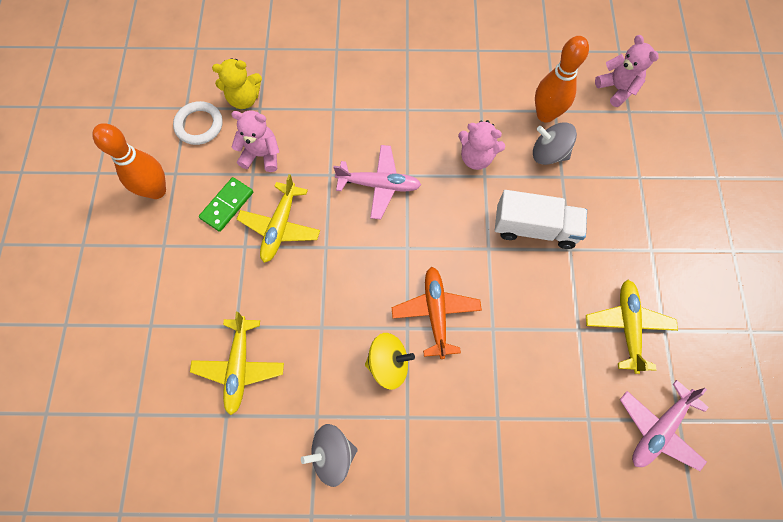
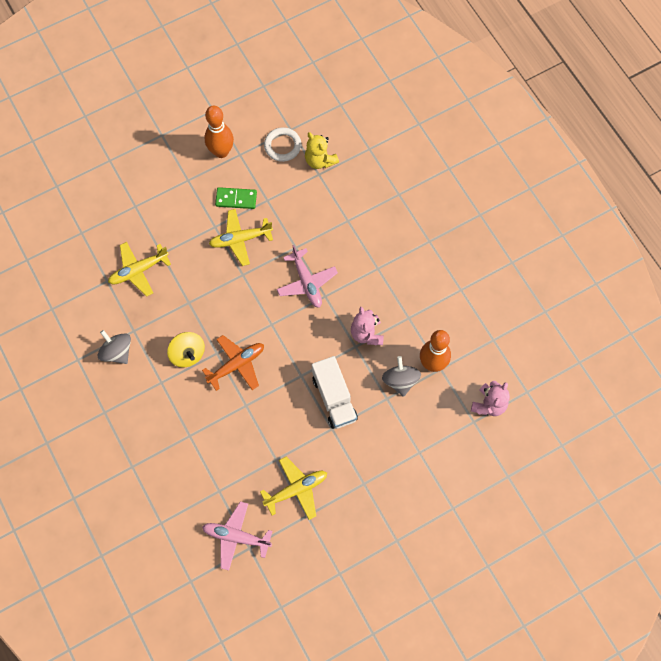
camera: 60 degrees right, 0 degrees up
pink teddy bear [231,111,279,172] -> none

